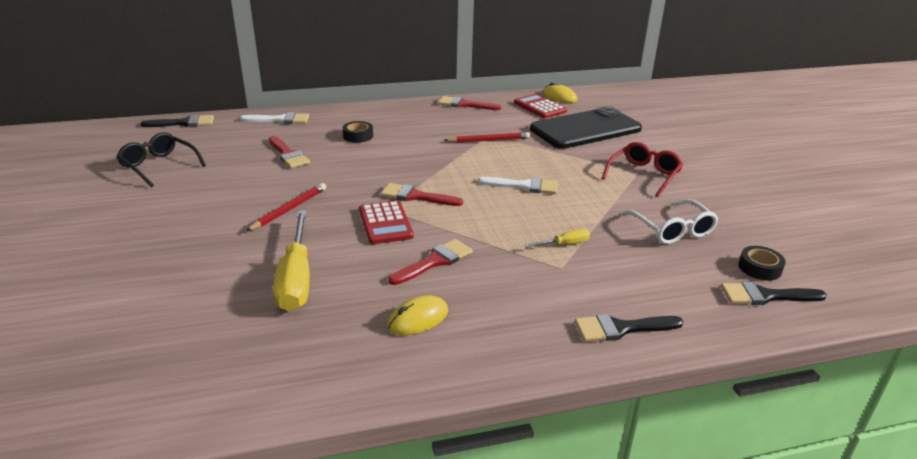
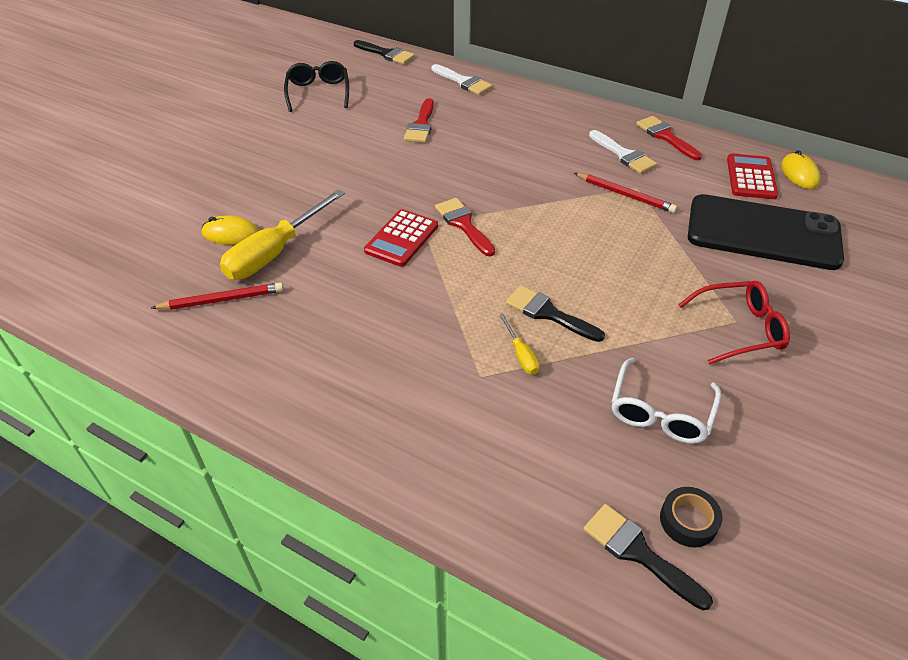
camera: 45 degrees right, 15 degrees up
red pencil [246,183,326,231] -> red pencil moved to [151,283,284,310]
black tape [343,121,373,143] -> none
yellow mouse [387,295,448,335] -> yellow mouse moved to [202,215,259,245]
red brush [389,239,473,285] -> none
white brush [478,177,558,194] -> white brush moved to [589,130,657,174]
yellow screwdriver [525,229,590,247] -> yellow screwdriver turned 45 degrees clockwise [499,314,540,375]
black brush [575,314,683,342] -> black brush moved to [506,285,605,342]

